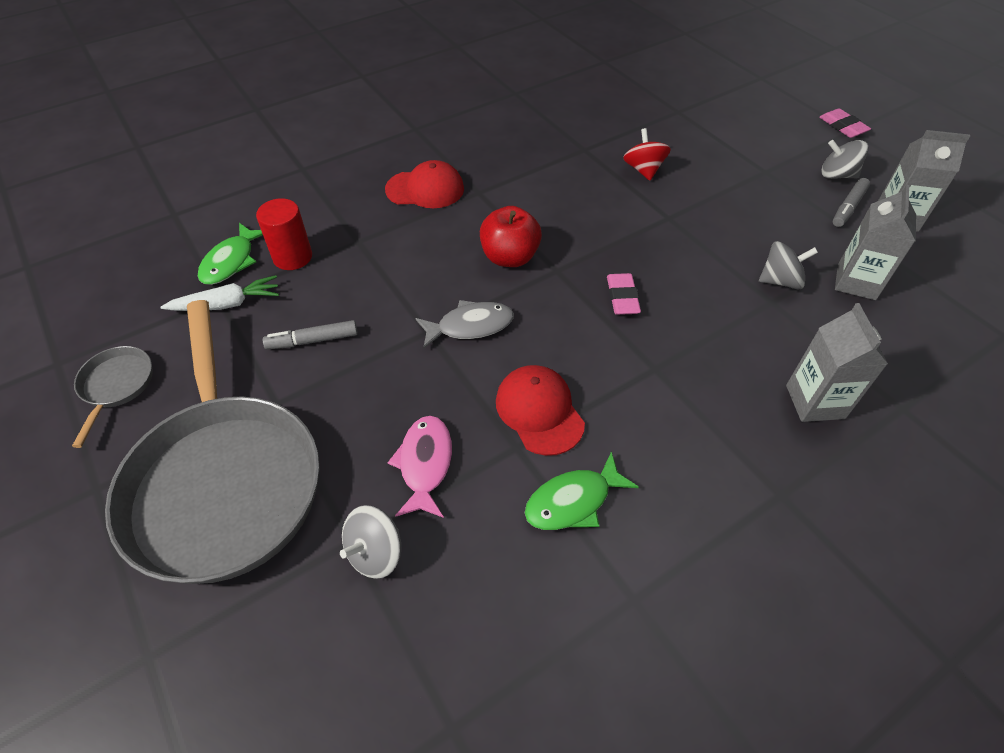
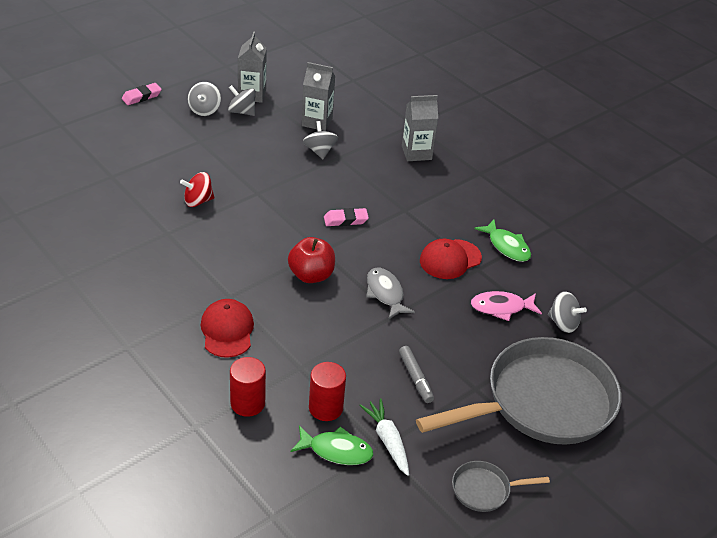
camera: 100 degrees left, 10 degrees down
grey marker [833,178,870,227] -> grey spinning top [228,85,256,116]
none -> red cylinder [230,357,266,417]

